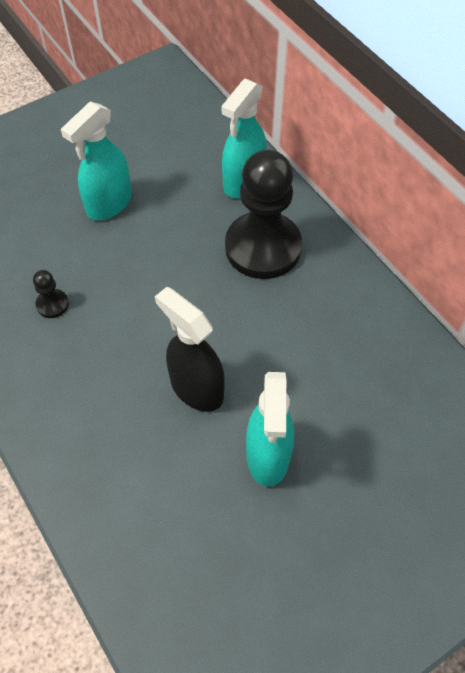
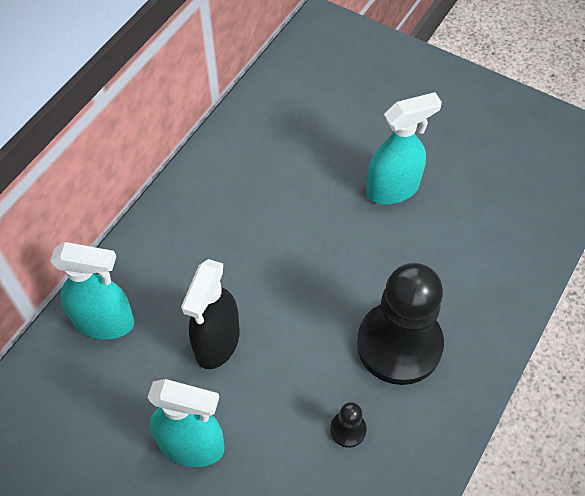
camera: 115 degrees left, 0 degrees up
black spray bottle [155,287,224,412] -> black spray bottle moved to [181,259,240,369]
black pawn [225,149,302,279] -> black pawn moved to [357,263,444,385]

